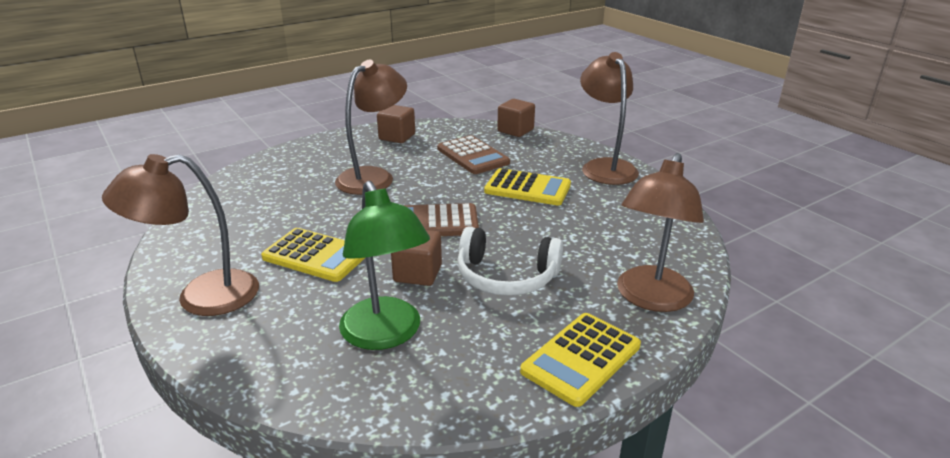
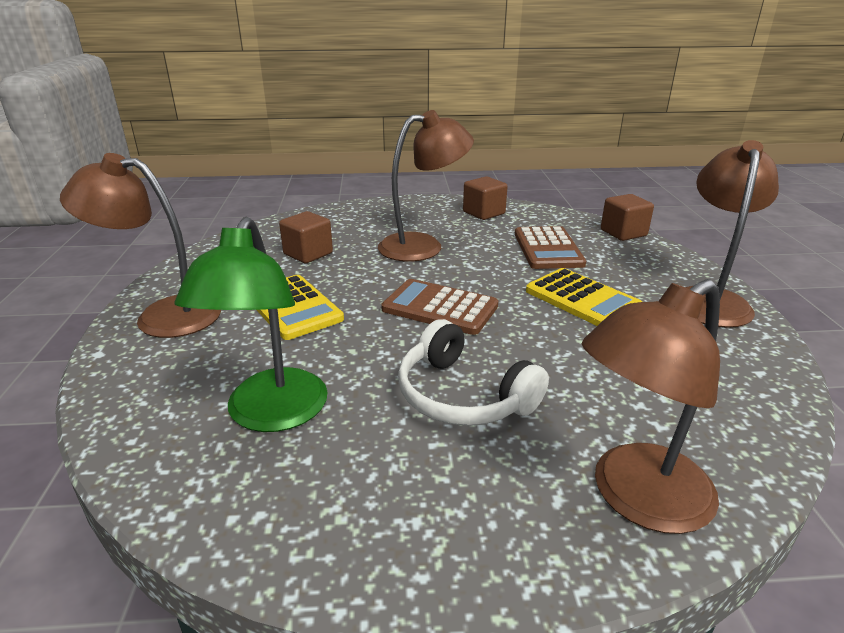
camera: 30 degrees right, 0 degrees up
brown cube [391,230,442,286] -> brown cube moved to [279,211,333,263]
yellow calculator [520,313,641,407] -> none

